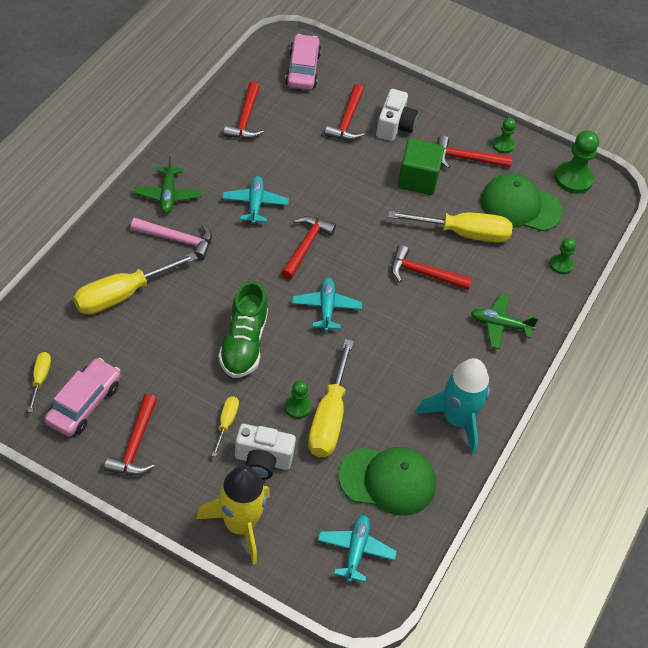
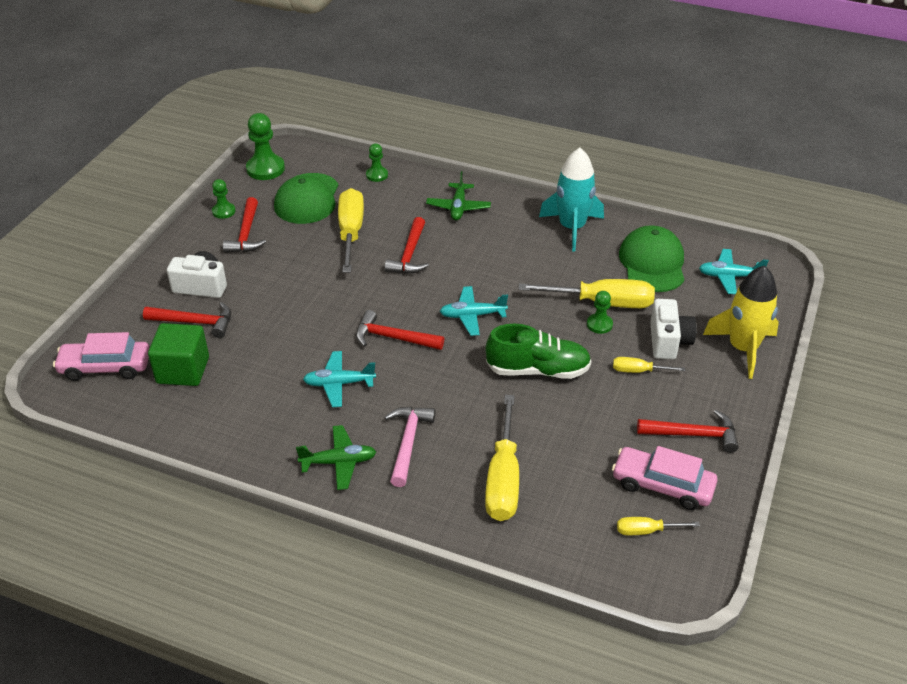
camera: 90 degrees left, 10 degrees down
yellow screwdriver [74,252,198,314] -> yellow screwdriver turned 45 degrees clockwise [485,395,519,521]
red hammer [223,81,264,139] -> none
green cube [397,138,444,195] -> green cube moved to [148,323,209,386]

